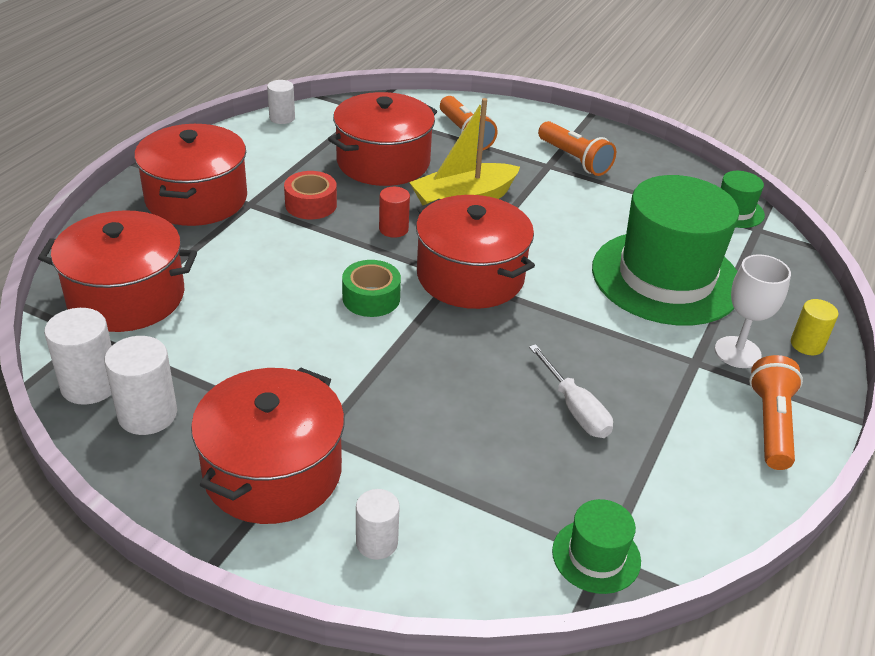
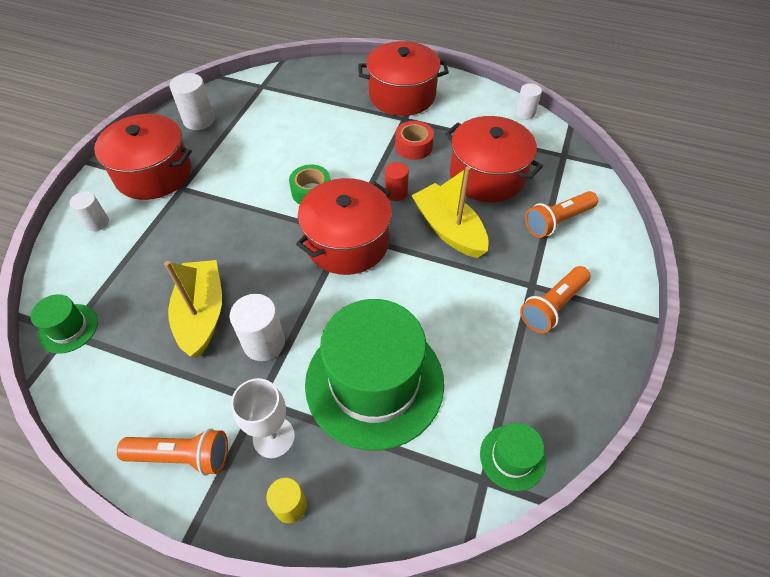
camera: 85 degrees right, 15 degrees up
red pot [38,210,197,332] -> none
white cylinder [44,308,112,405] -> white cylinder moved to [230,294,285,361]
white screwdriver [529,344,613,438] -> yellow boat [164,260,222,358]

